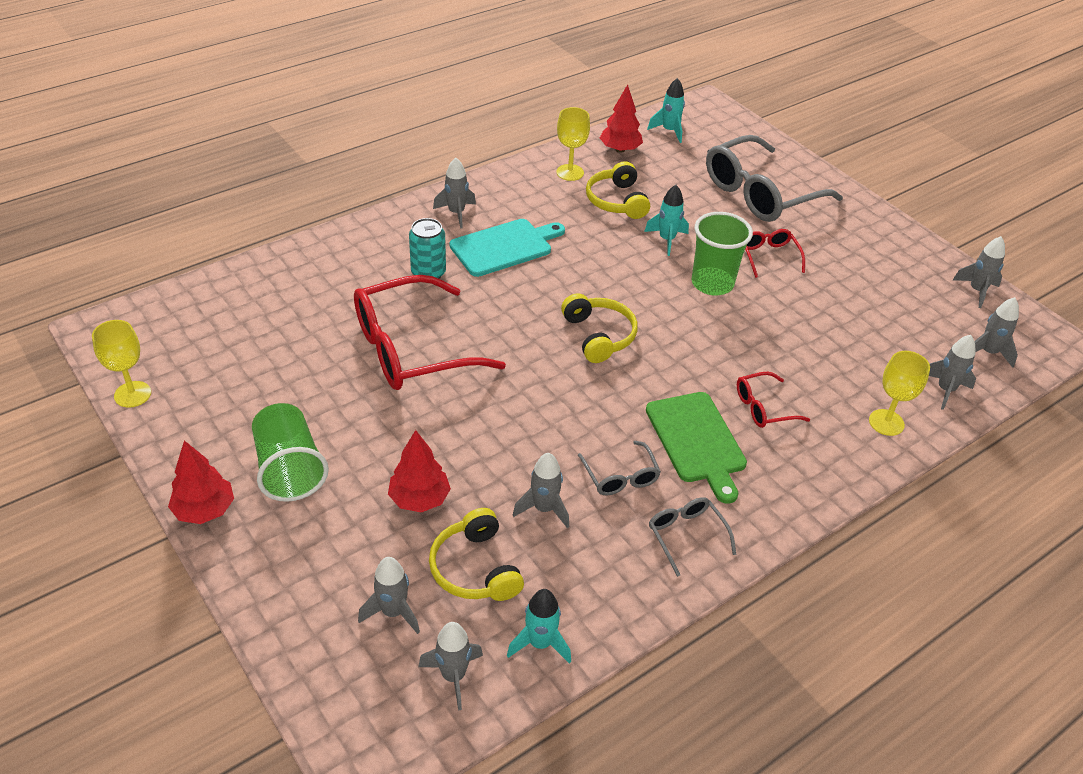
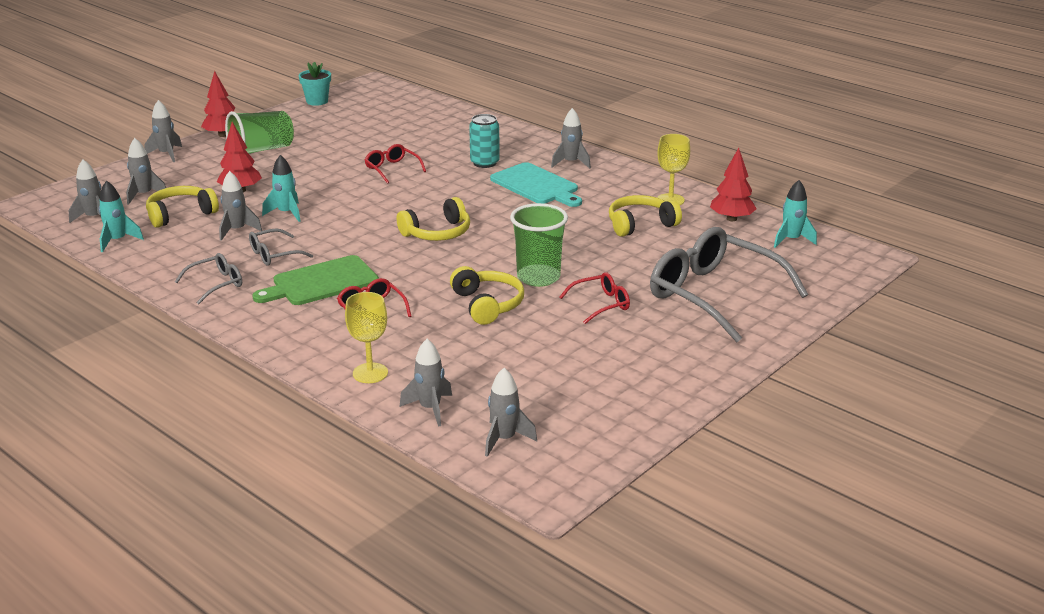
camera: 80 degrees right, 15 degrees down
yellow goblet [92,320,151,408] -> turquoise flower pot [299,62,331,106]
red glasses [354,275,506,390] -> red glasses [365,144,426,184], size x0.46
turquoise rocket [644,185,689,256] -> turquoise rocket moved to [262,155,301,222]
grey rocket [953,236,1005,308] -> grey rocket moved to [144,100,182,162]
none -> yellow headphones [450,266,524,325]

